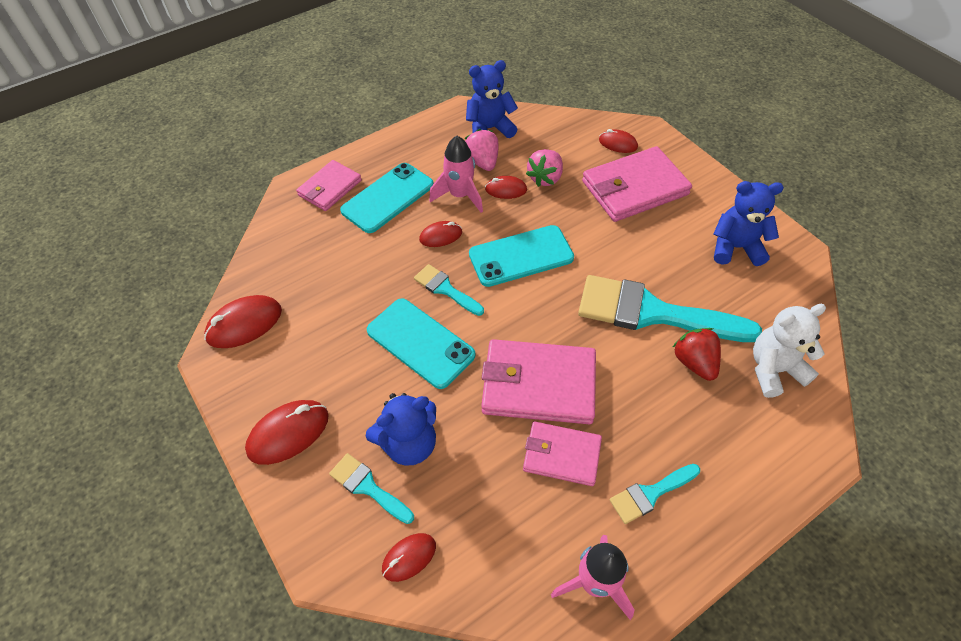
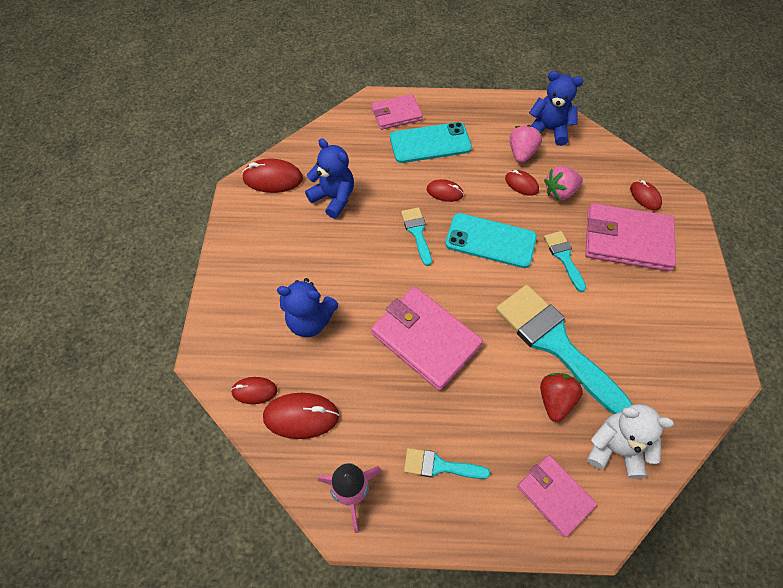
camera: 35 degrees right, 5 degrees up
red mouse [245,400,329,465] -> red mouse moved to [263,393,339,439]
turquoise brush [329,453,414,524] -> turquoise brush moved to [544,231,586,292]
turquoise phone [367,298,475,389] -> none
pink rocket [429,136,483,213] -> none
pink wallet [523,422,602,486] -> pink wallet moved to [517,455,597,538]
blue teddy bear [714,181,784,266] -> blue teddy bear moved to [305,138,354,219]

